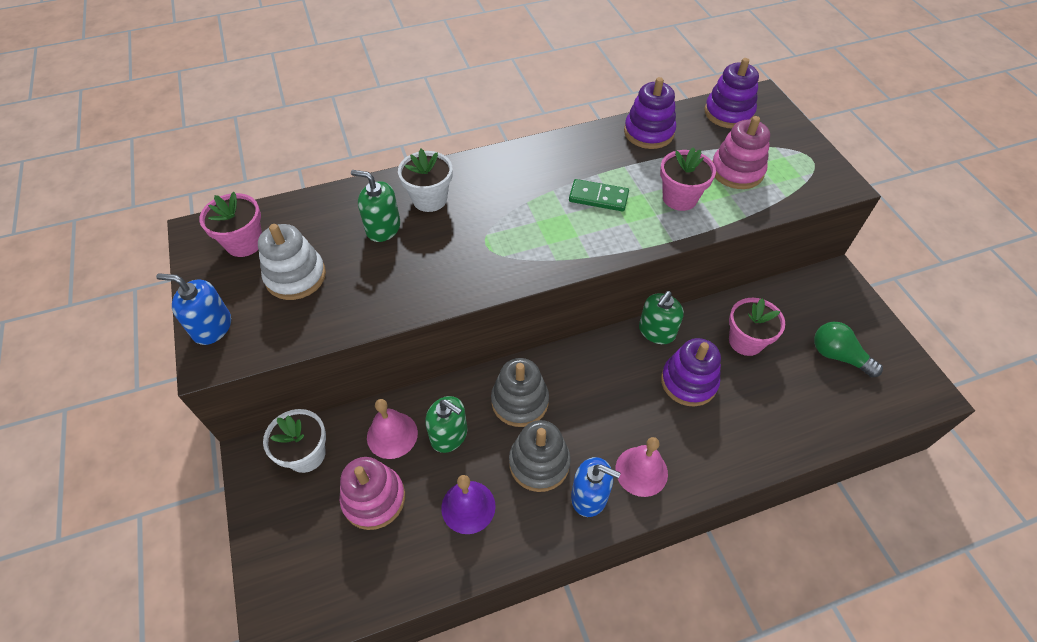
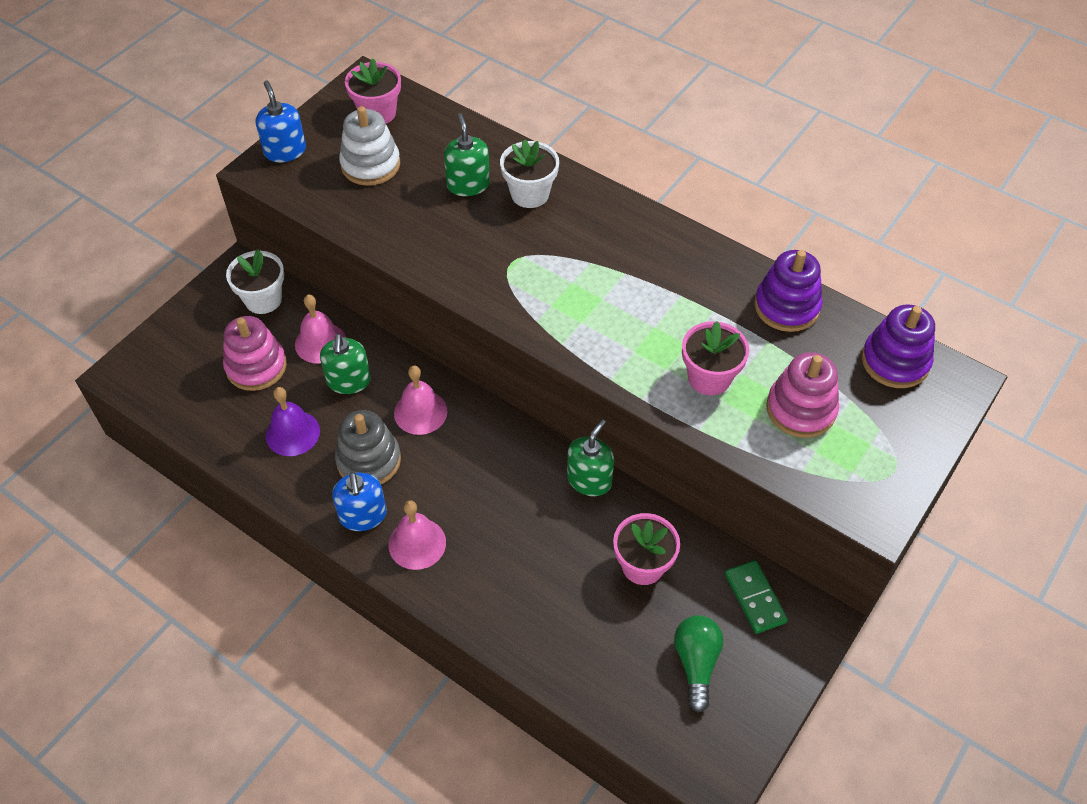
camera: 55 degrees right, 0 degrees up
grey stacking toy [491,358,549,427] -> pink bell [394,366,447,435]
green domino [569,179,629,212] -> green domino moved to [725,560,788,634]
green soap dispenser [639,291,684,344] -> green soap dispenser turned 120 degrees clockwise [567,419,614,496]
purple stacking toy [661,338,721,406] -> none

